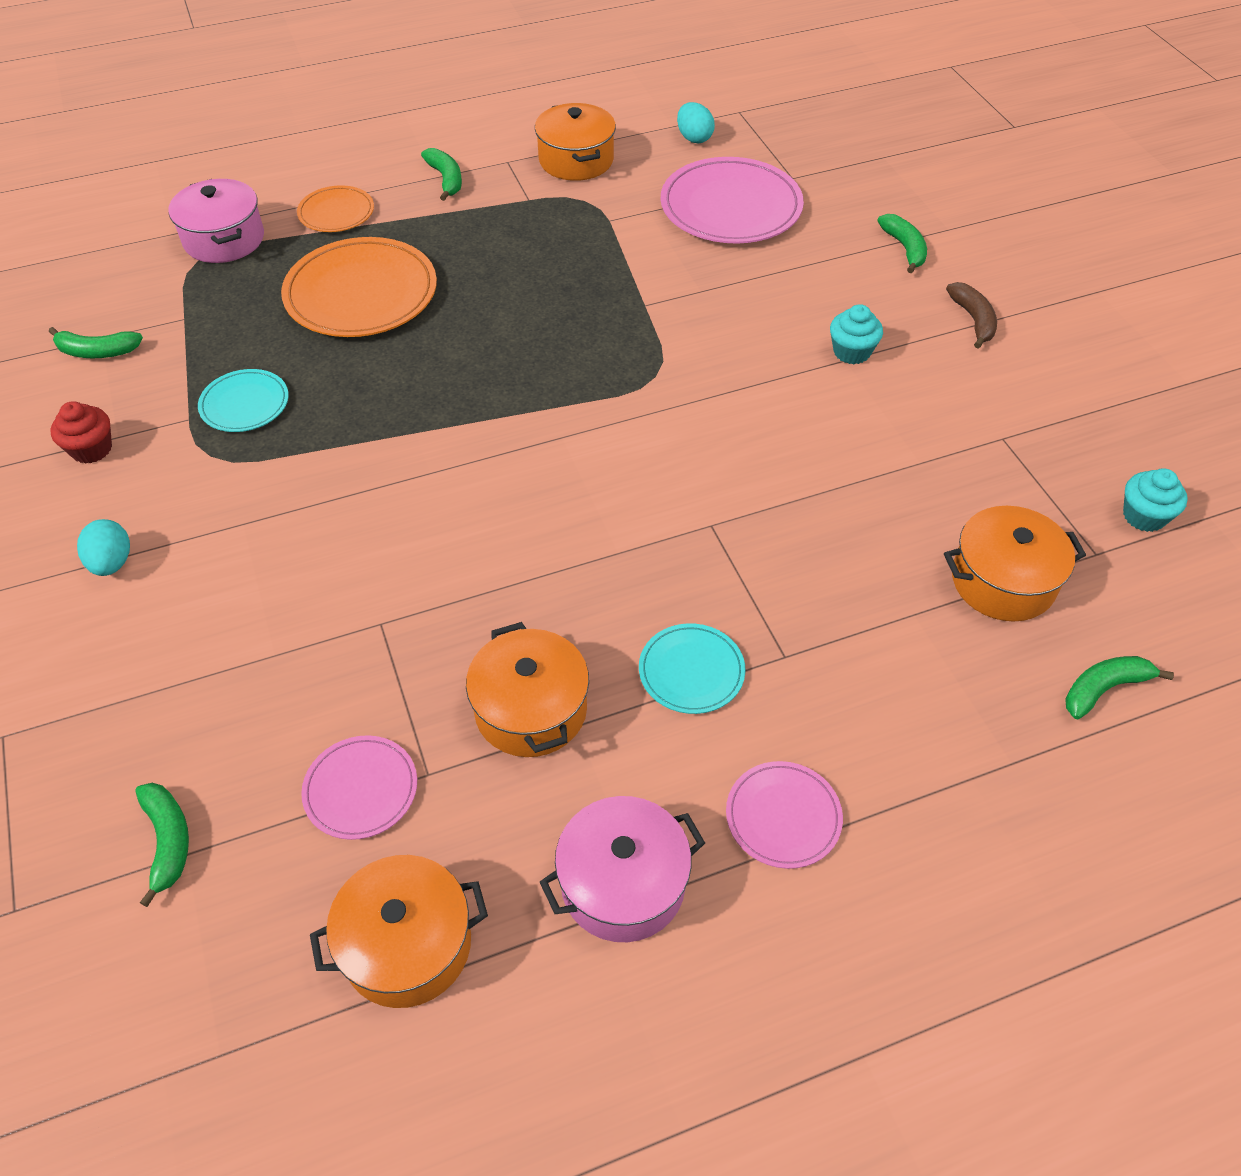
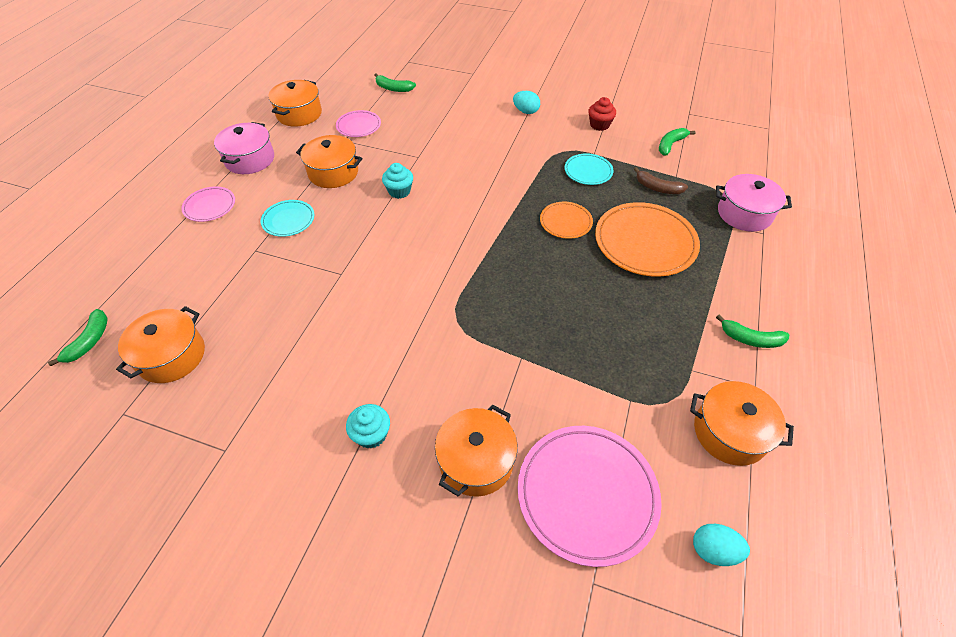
camera: 130 degrees right, 0 degrees up
orange plate [297,185,374,232] -> orange plate moved to [540,202,593,239]
green banana [877,214,927,273] -> none
brown banana [946,282,997,349] -> brown banana moved to [634,167,688,194]
turquoise cupcake [1123,468,1188,532] -> turquoise cupcake moved to [382,163,413,199]
none -> orange pot [435,404,518,497]

